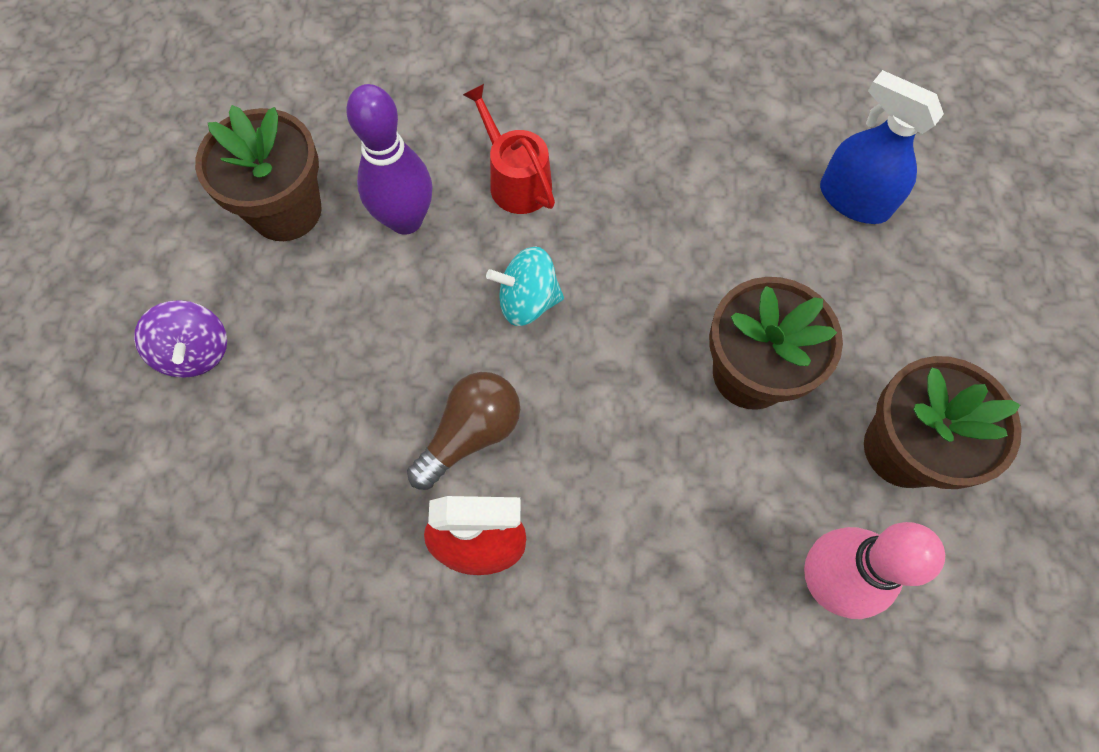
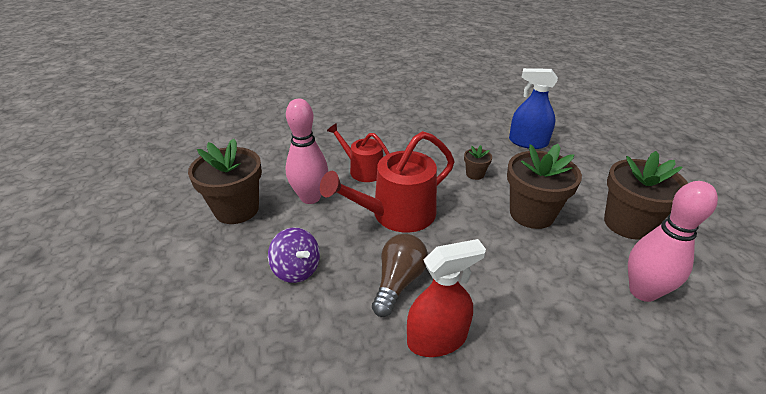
camera: 20 degrees left, 30 degrees down
purple spinning top [134,300,227,378] -> purple spinning top moved to [268,227,320,283]
purple bowling pin [346,84,432,235] -> pink bowling pin [285,99,328,204]
turquoise spinning top [486,246,564,326] -> red watering can [320,131,454,232]
none -> brown flower pot [464,145,492,180]

